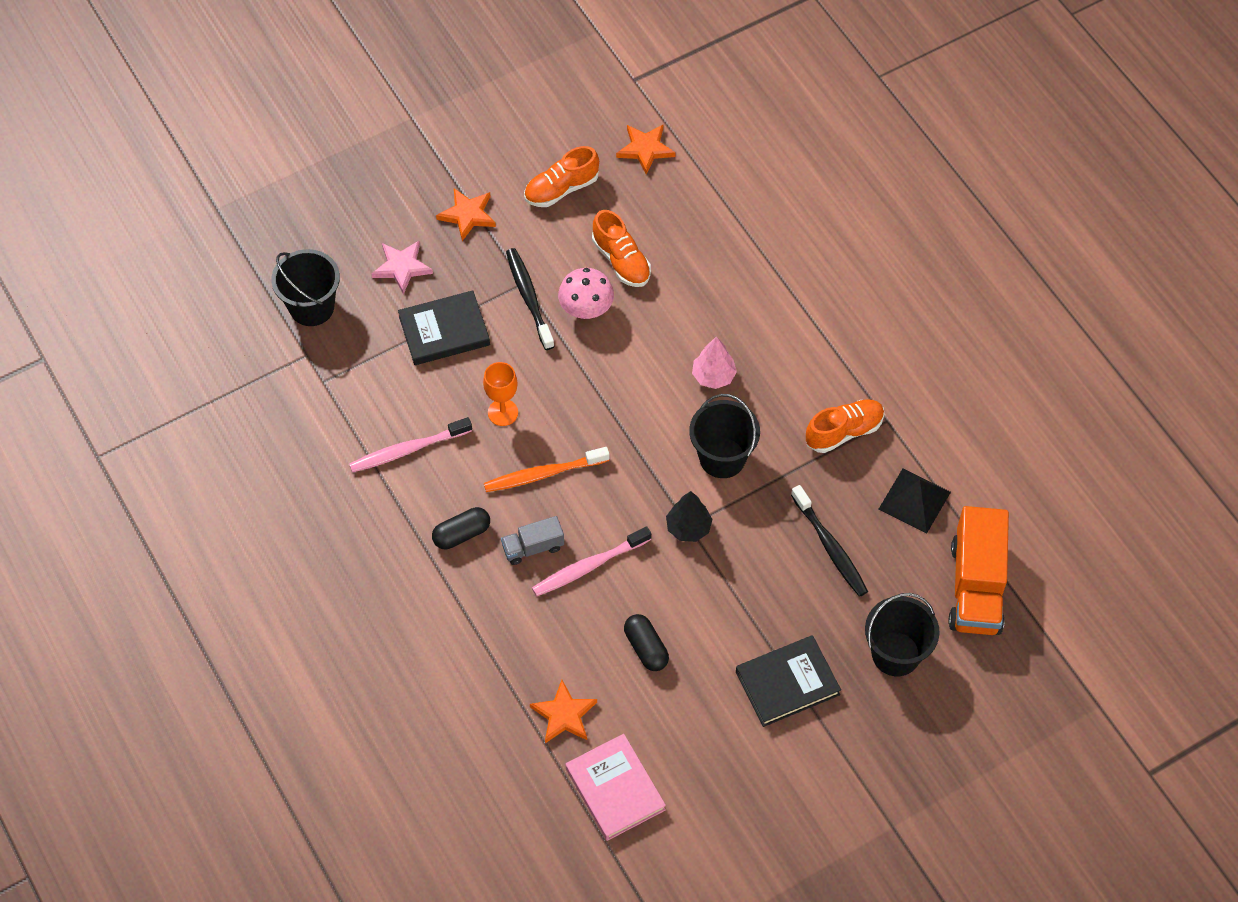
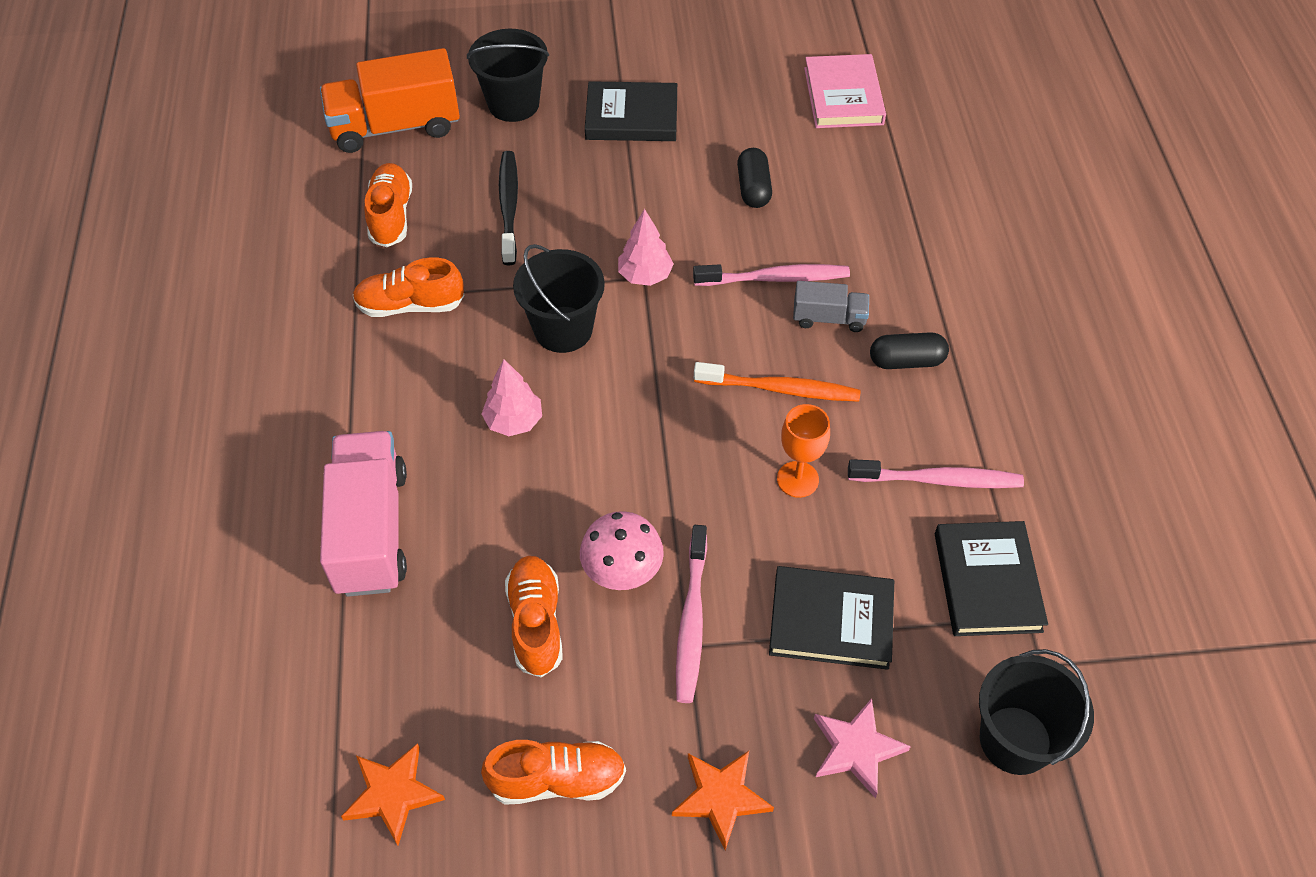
camera: 155 degrees left, 5 degrees down
black toothbrush [506,248,555,350] -> pink toothbrush [676,525,707,703]
orange star [530,680,597,743] -> none
black tree [666,491,713,542] -> pink tree [618,209,674,286]
black pyramid [879,468,951,534] -> orange shoe [364,163,412,247]
orange truck [948,506,1009,635] -> orange truck turned 135 degrees counterclockwise [320,48,460,153]
none -> pink truck [320,431,407,597]
none -> black book [935,521,1048,636]

